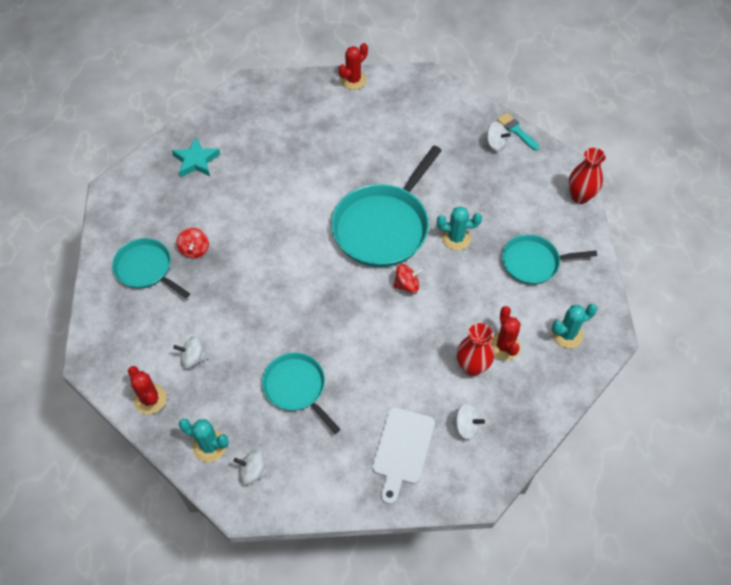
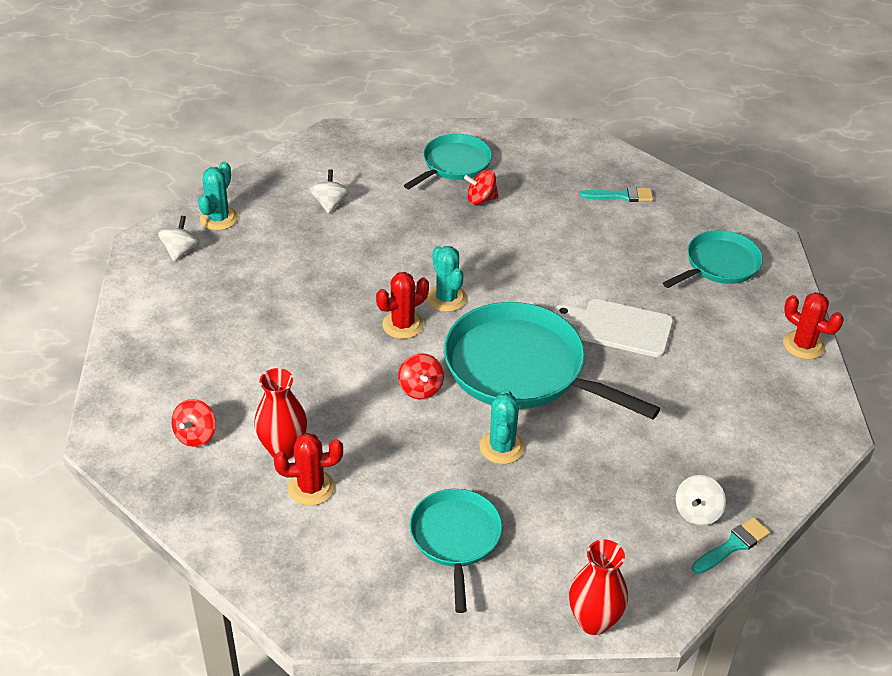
camera: 90 degrees right, 15 degrees down
red cactus [128,366,167,414] -> red cactus moved to [376,272,429,339]
turquoise star [172,137,221,178] -> turquoise brush [580,187,653,202]
turquoise pan [262,352,340,434] -> turquoise pan moved to [663,230,763,288]
white cutting board [372,407,435,504] -> white cutting board moved to [553,299,673,357]
white spinning top [451,403,485,440] -> red spinning top [171,399,216,447]
turquoise cactus [552,304,597,348] -> turquoise cactus moved to [427,246,467,312]

